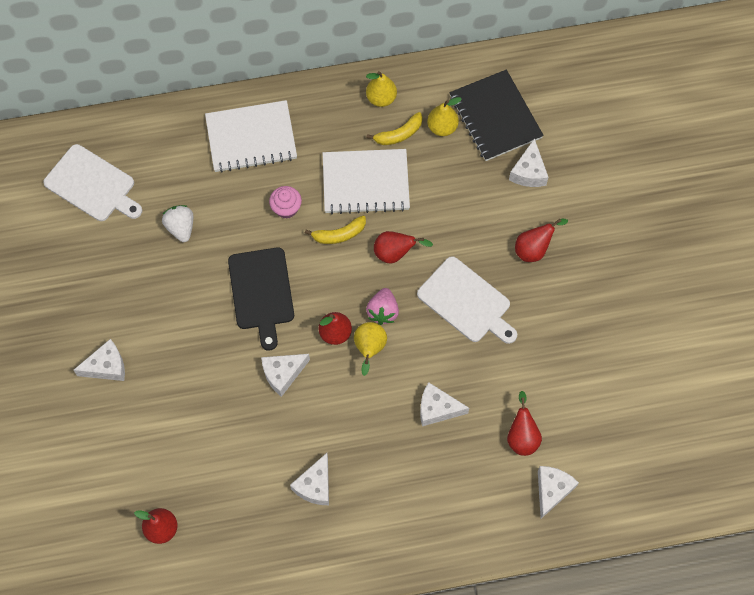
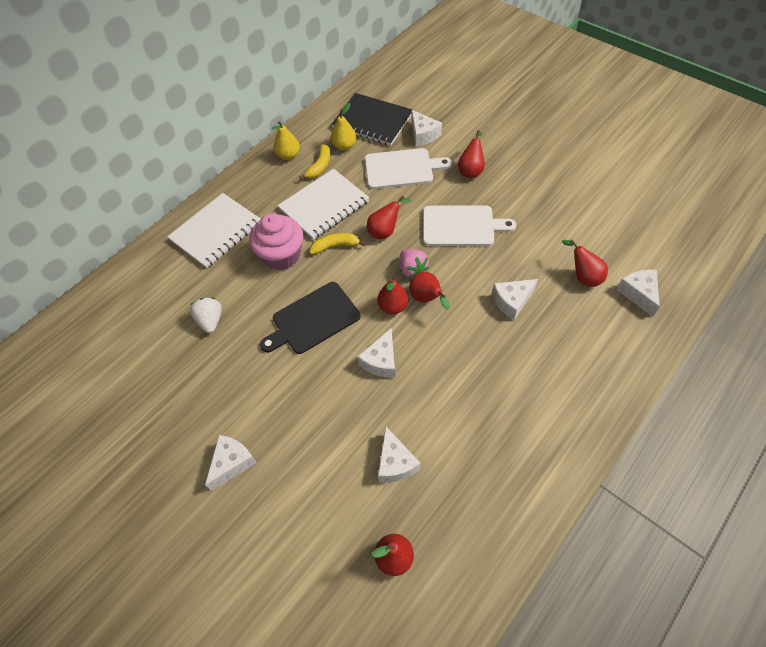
camera: 35 degrees left, 10 degrees down
white cutting board [43,144,142,221] -> white cutting board moved to [365,148,452,189]
white strawberry [162,205,193,242] -> white strawberry turned 45 degrees clockwise [190,297,222,333]
black cutting board [228,247,294,350] -> black cutting board turned 105 degrees clockwise [260,282,361,354]
pink cupcake [269,186,302,219] -> pink cupcake [249,213,303,271], size x1.80
white cheese [290,453,329,505] -> white cheese moved to [378,427,420,482]
yellow banana [305,216,366,244] -> yellow banana turned 135 degrees counterclockwise [310,233,366,254]
yellow pear [354,322,387,376] -> red pear [409,272,449,310]

